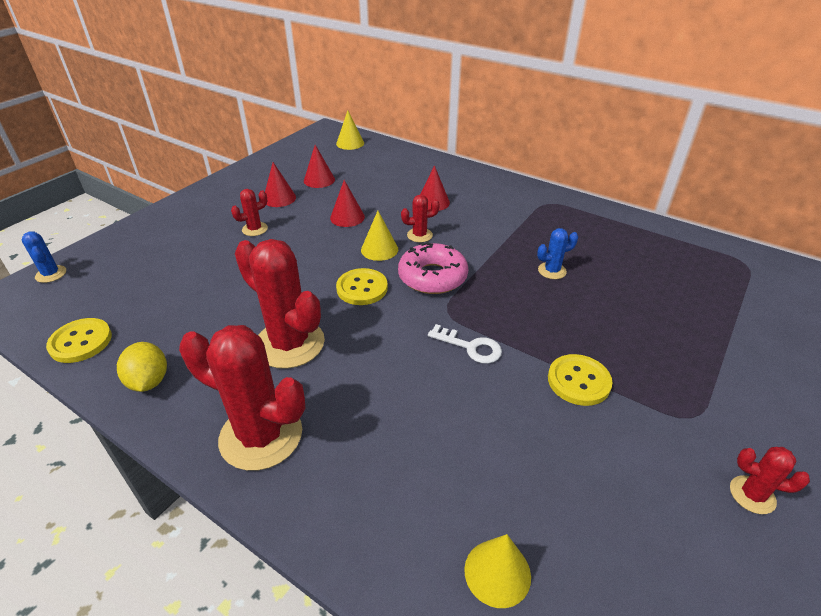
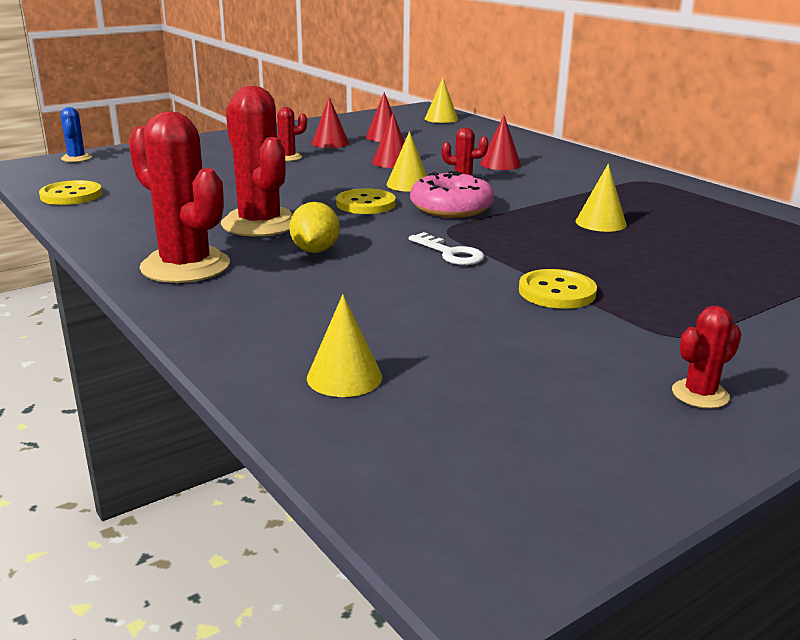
camera: 20 degrees right, 15 degrees down
yellow lemon [117,342,167,392] -> yellow lemon moved to [289,202,340,253]
blue cactus [537,228,578,279] -> yellow cone [576,164,627,232]
red cactus [730,447,810,514] -> red cactus turned 75 degrees counterclockwise [672,306,742,409]

